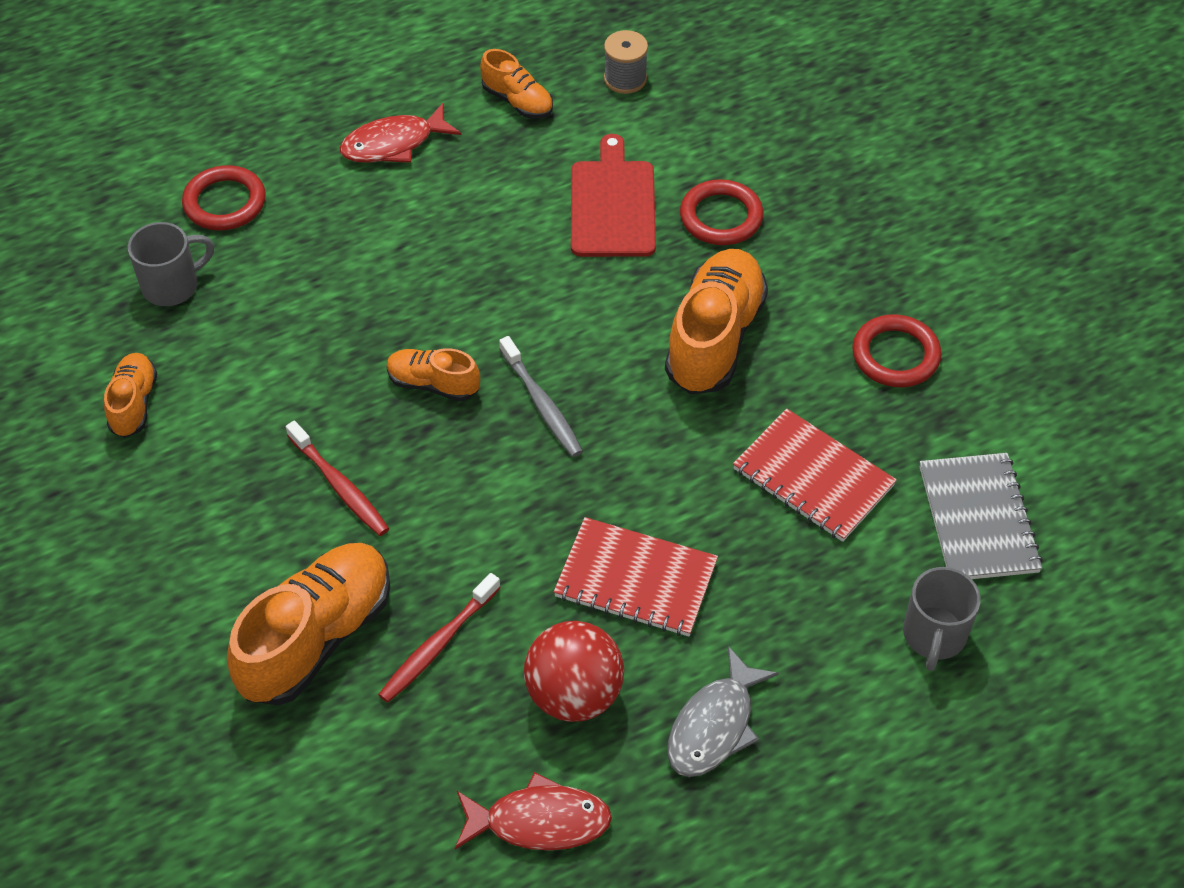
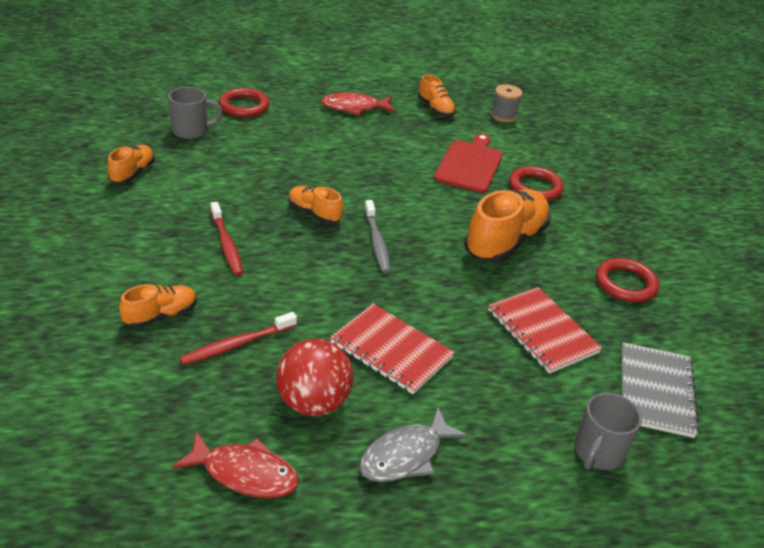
camera: 15 degrees right, 15 degrees down
orange shoe [227,543,390,705] -> orange shoe [119,284,197,328], size x0.54

